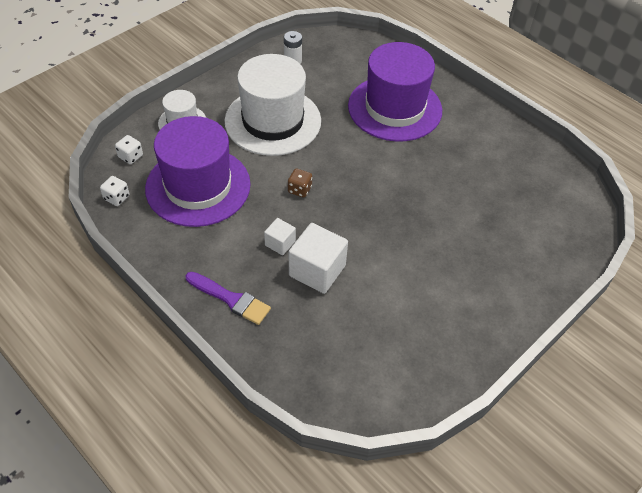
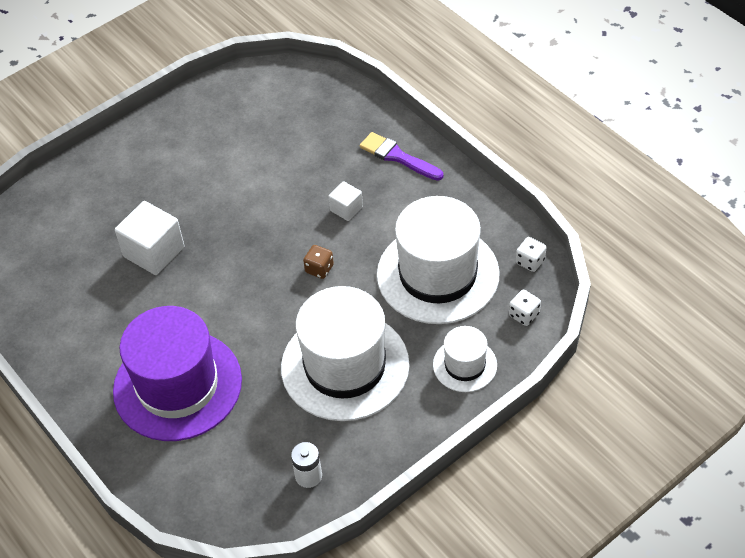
camera: 170 degrees left, 0 degrees up
purple hat [145,116,251,227] -> white hat [377,196,500,324]
white cube [289,223,348,294] -> white cube moved to [115,201,185,275]

